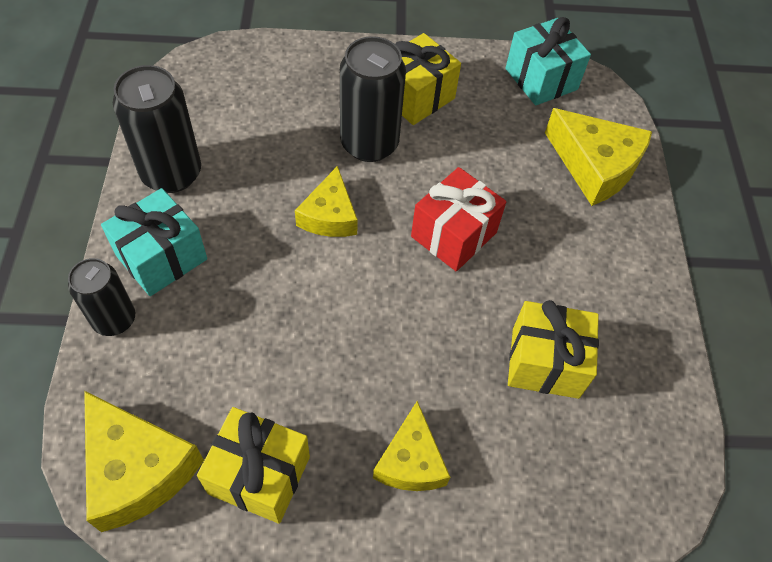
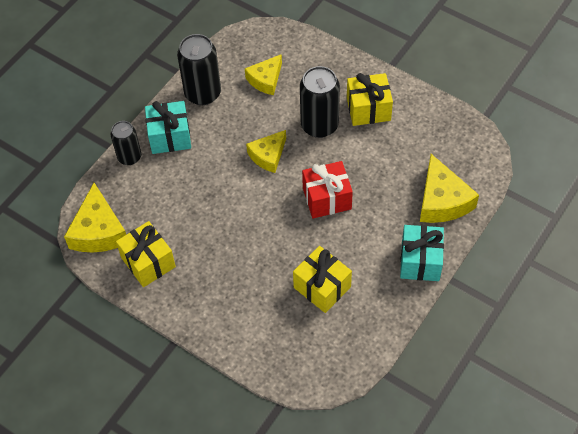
camera: 40 degrees right, 0 degrees up
yellow cheese [373,401,450,491] -> yellow cheese moved to [245,54,282,95]
turquoise gift [505,17,591,105] -> turquoise gift moved to [400,225,444,281]

